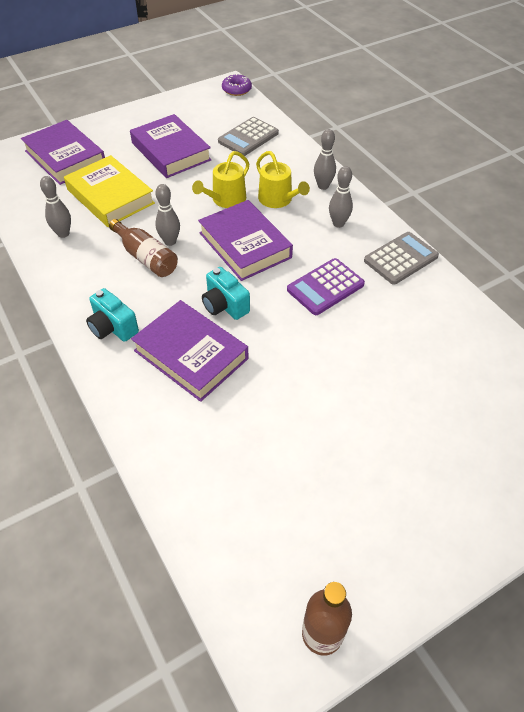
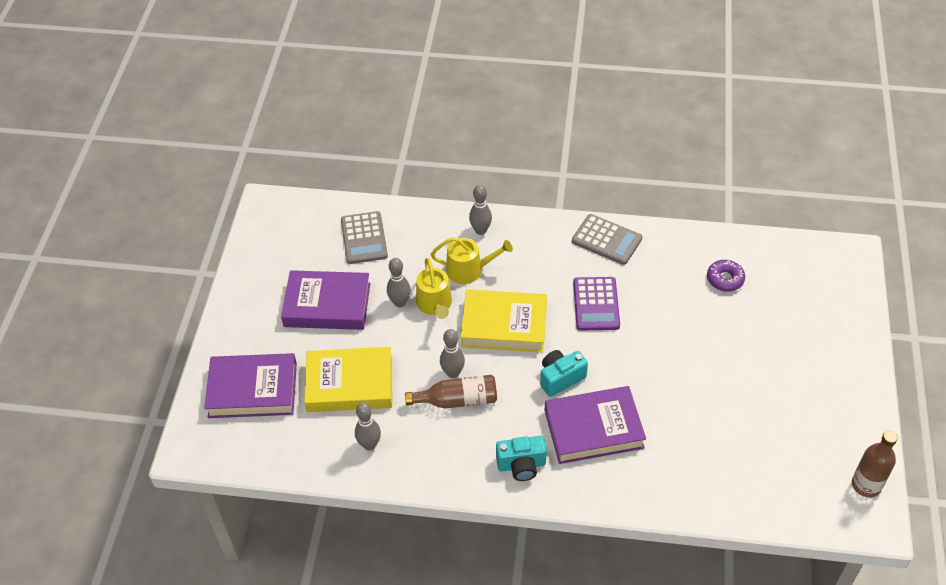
camera: 50 degrees left, 0 degrees up
purple book [198,200,293,281] -> yellow book [460,289,547,352]
turquoise camera [202,267,250,320] -> turquoise camera turned 150 degrees clockwise [540,350,588,397]
purple donut [222,74,252,96] -> purple donut moved to [707,260,745,292]
grey bowling pin [329,166,353,228] -> grey bowling pin moved to [387,258,411,307]
grey calculator [364,232,439,285] -> grey calculator turned 120 degrees clockwise [572,214,642,265]

